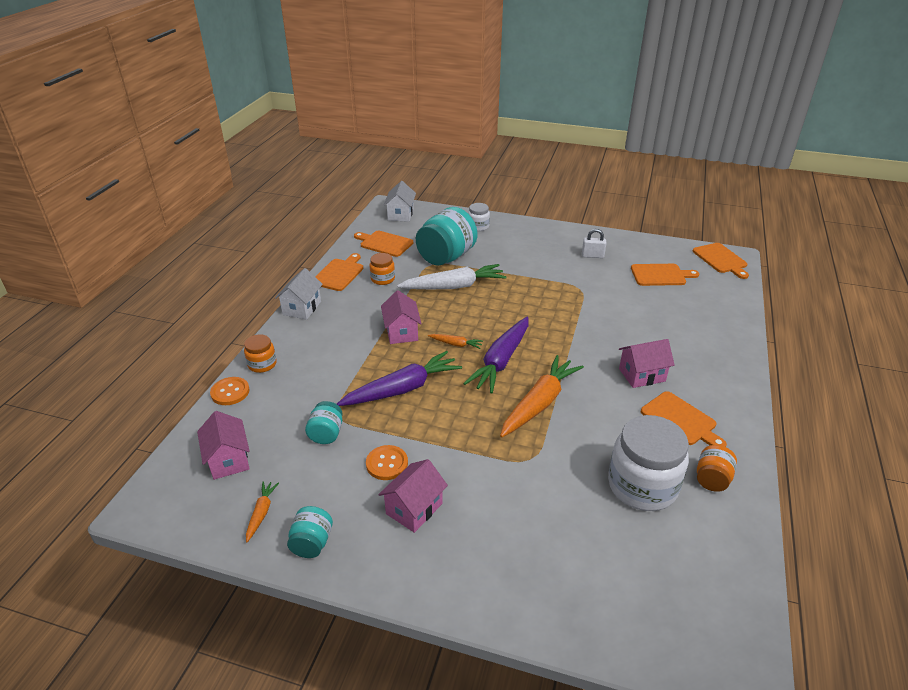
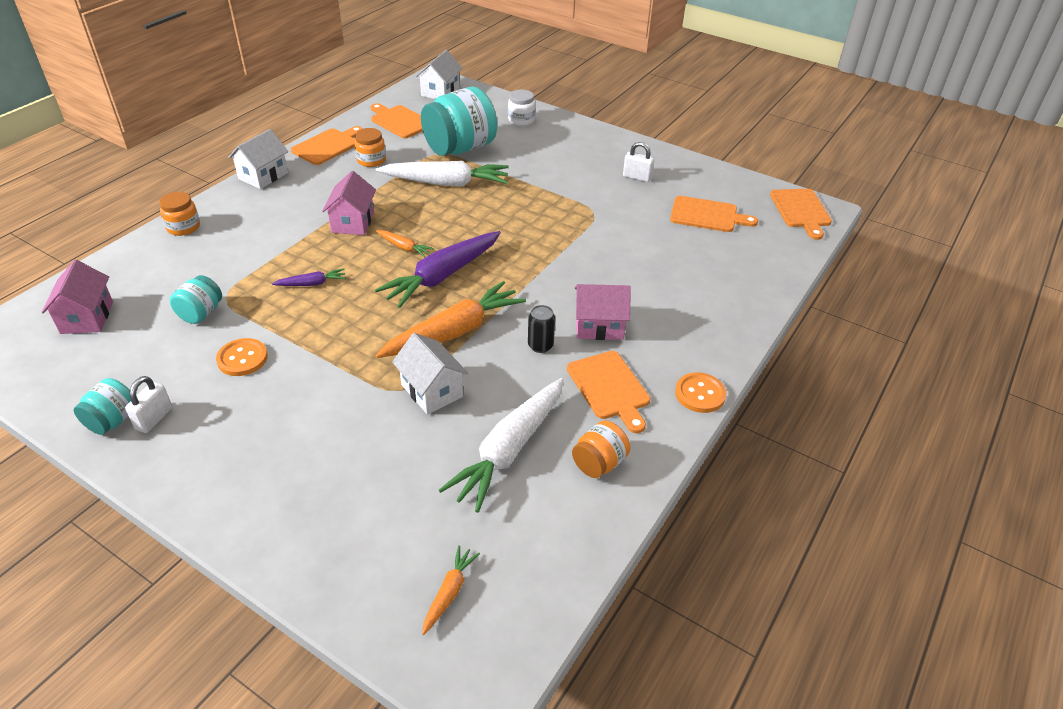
camera: 15 degrees right, 5 degrees up
orange button [210,377,250,405] -> orange button moved to [675,372,726,413]
orange carrot [246,481,279,542] -> orange carrot moved to [422,545,480,635]
purple carrot [337,351,462,406] -> purple carrot [272,268,346,286], size x0.46
pink house [378,459,448,533] -> none
white jar [608,415,689,511] -> white carrot [439,378,564,513]
none -> white padlock [125,376,172,433]
none -> white house [392,333,468,415]
none -> black can [528,305,555,353]

